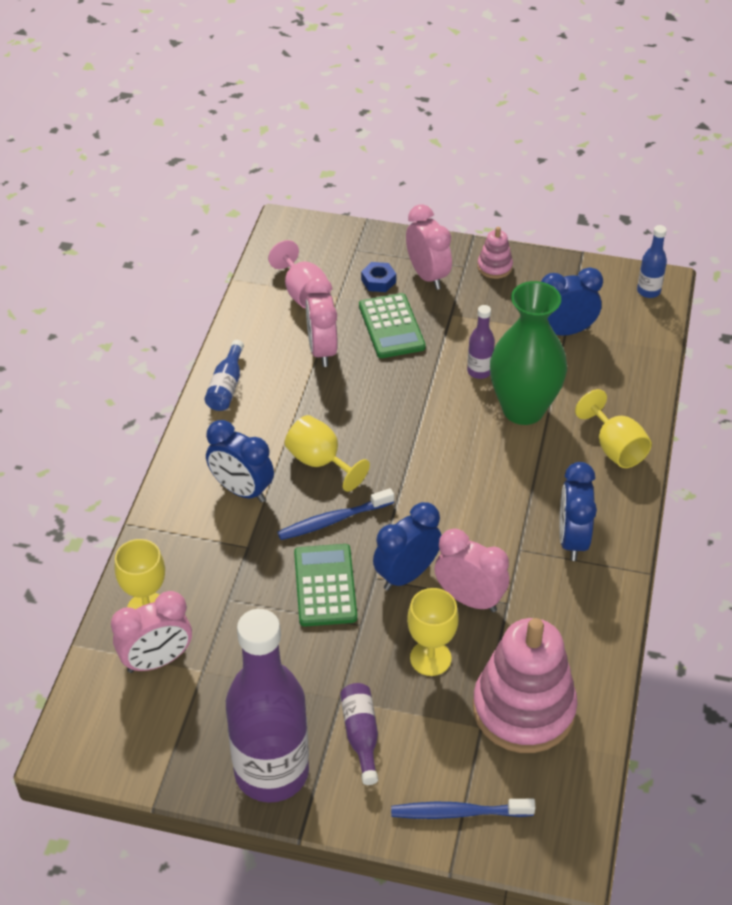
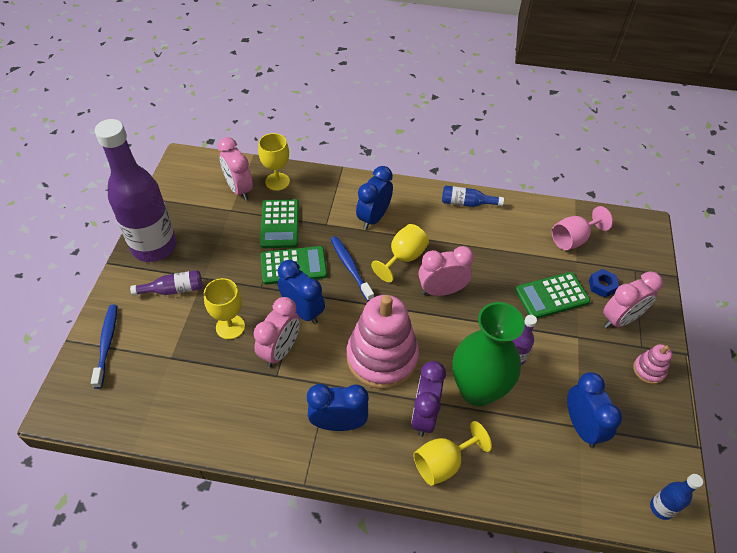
camera: 85 degrees right, 5 degrees up
pink clock [305,276,338,367] -> pink clock moved to [419,246,474,296]
pink stacking toy [473,618,577,753] -> pink stacking toy moved to [347,295,419,389]
none -> green calculator [260,199,299,248]
none -> purple clock [411,361,446,437]

